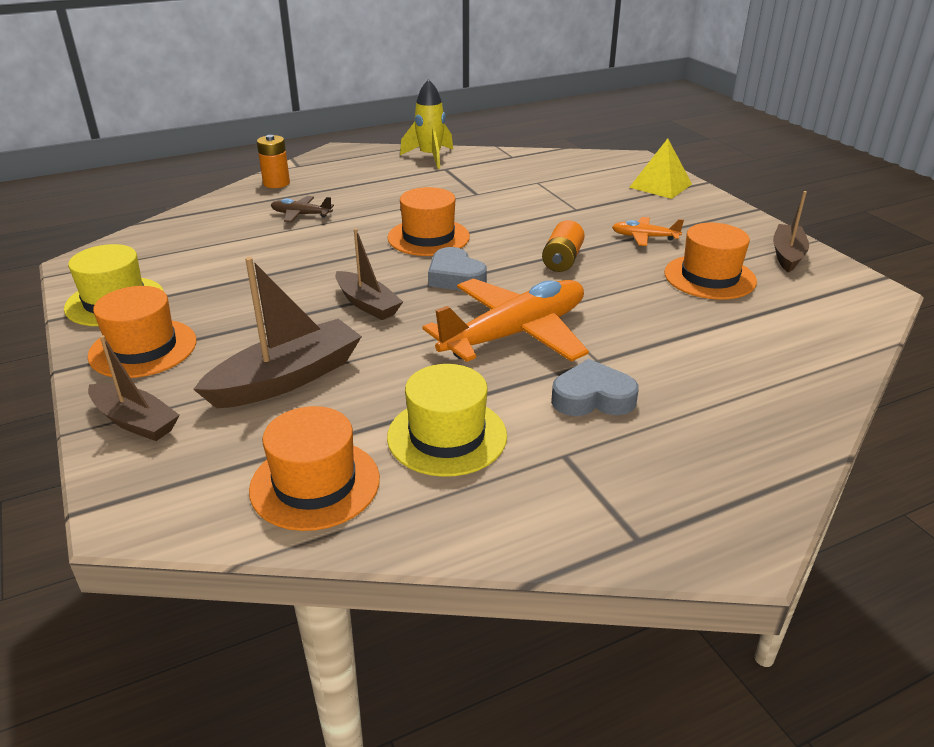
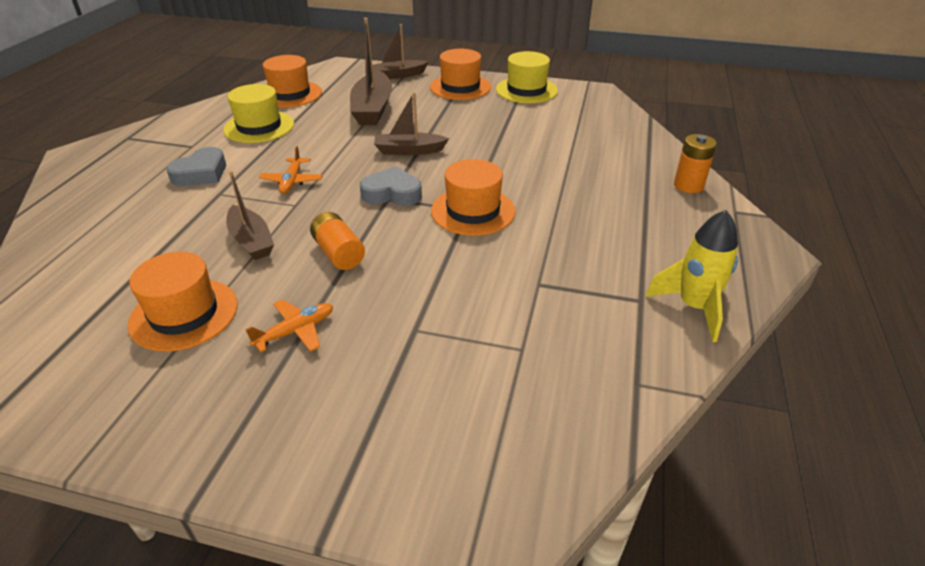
camera: 130 degrees right, 5 degrees up
brown plane [271,196,334,222] -> none
orange plane [423,278,589,362] -> orange plane [259,146,323,194], size x0.45
yellow pyramid [629,138,692,199] -> none
brown boat [773,191,809,273] -> brown boat moved to [226,171,274,260]

